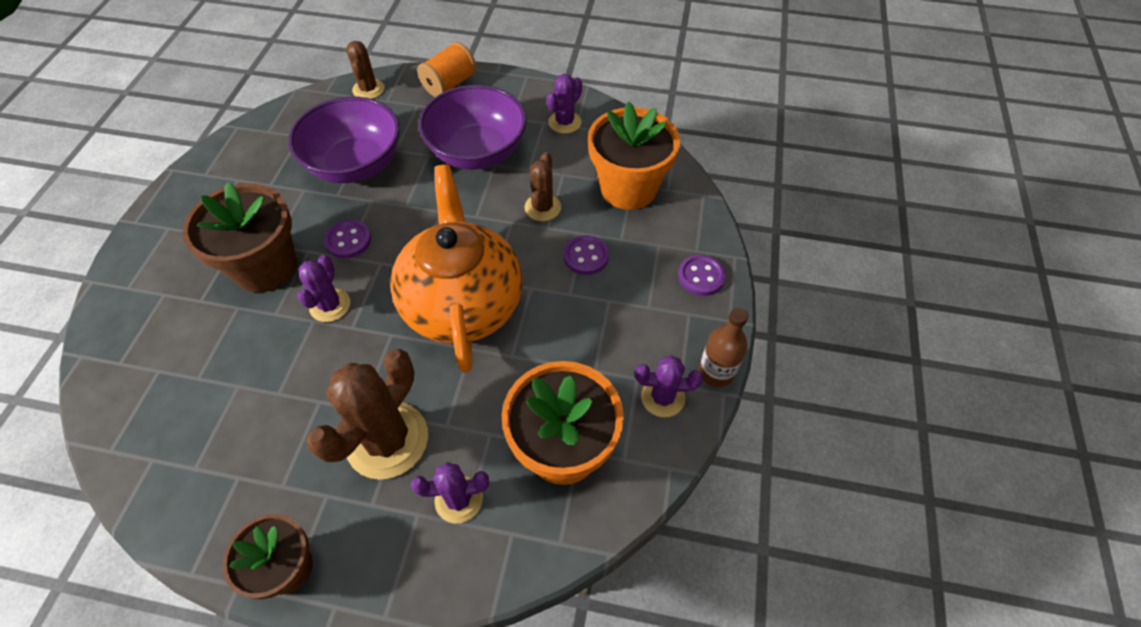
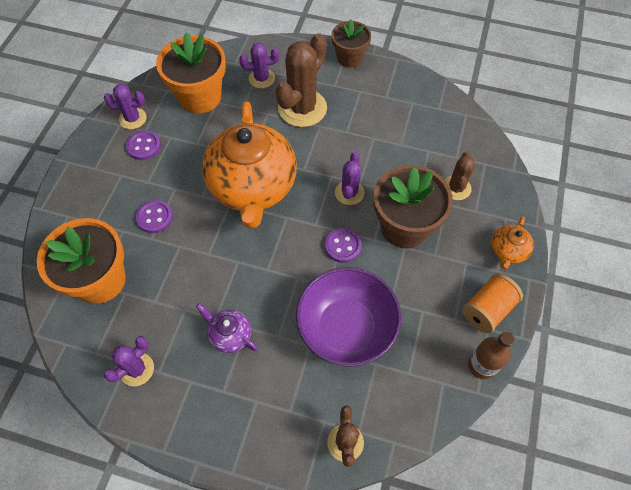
camera: 175 degrees left, 5 degrees up
orange spool [417,42,477,97] -> orange spool moved to [462,274,523,334]
purple bowl [418,85,527,170] -> purple teapot [196,303,258,353]
brown cactus [525,152,561,221] -> brown cactus moved to [445,152,475,200]
purple button [678,255,726,296] -> purple button moved to [126,130,161,160]
brown bottle [699,307,749,387] -> brown bottle moved to [468,331,514,379]
none -> orange teapot [491,216,534,269]

